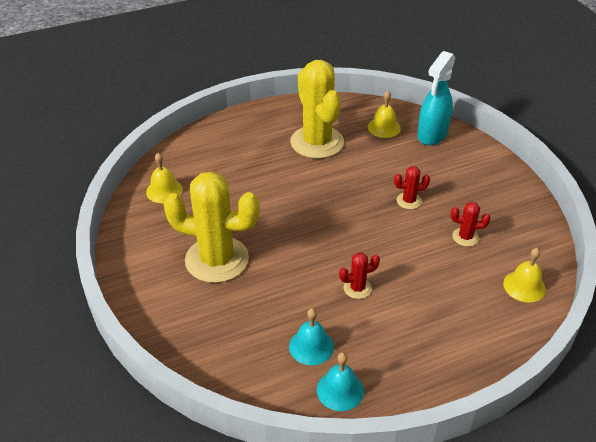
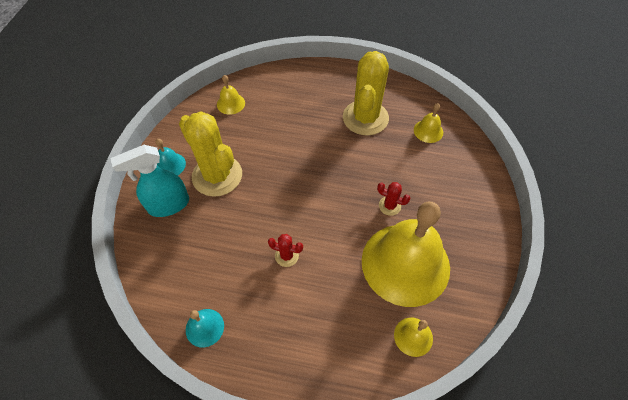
camera: 35 degrees right, 15 degrees up
turquoise bell [289,308,334,365] -> turquoise bell moved to [155,139,186,176]
turquoise spray bottle [417,51,456,145] -> turquoise spray bottle moved to [110,145,189,217]
red cactus [451,202,490,247] -> yellow bell [362,201,450,307]

